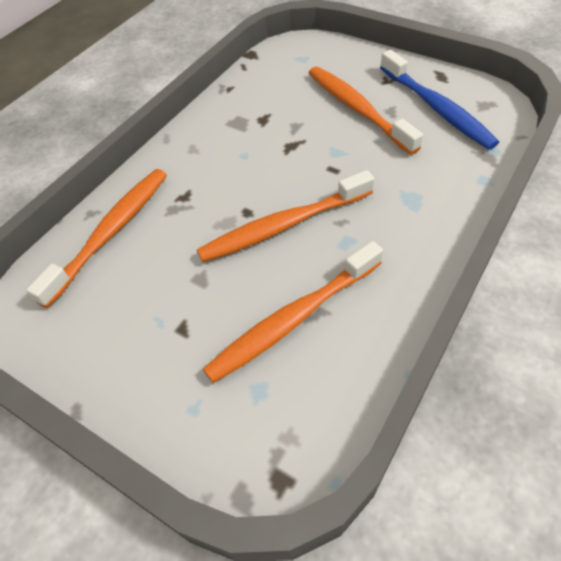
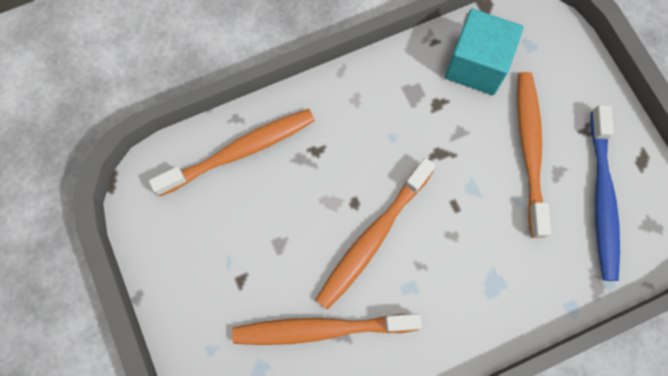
camera: 30 degrees right, 20 degrees up
orange toothbrush [197,170,374,262] -> orange toothbrush turned 60 degrees counterclockwise [315,158,436,310]
none -> turquoise cube [445,9,523,95]

